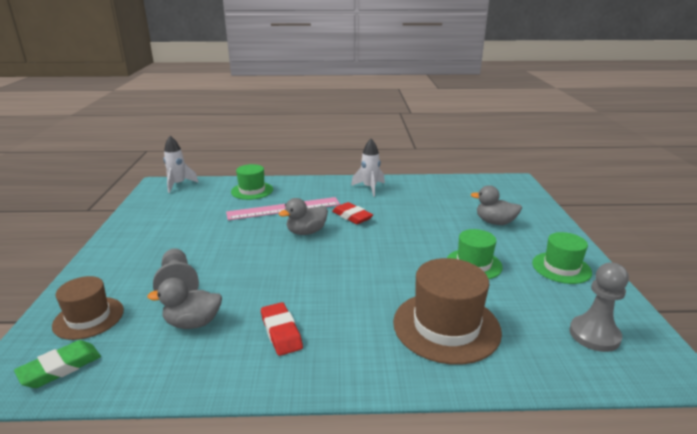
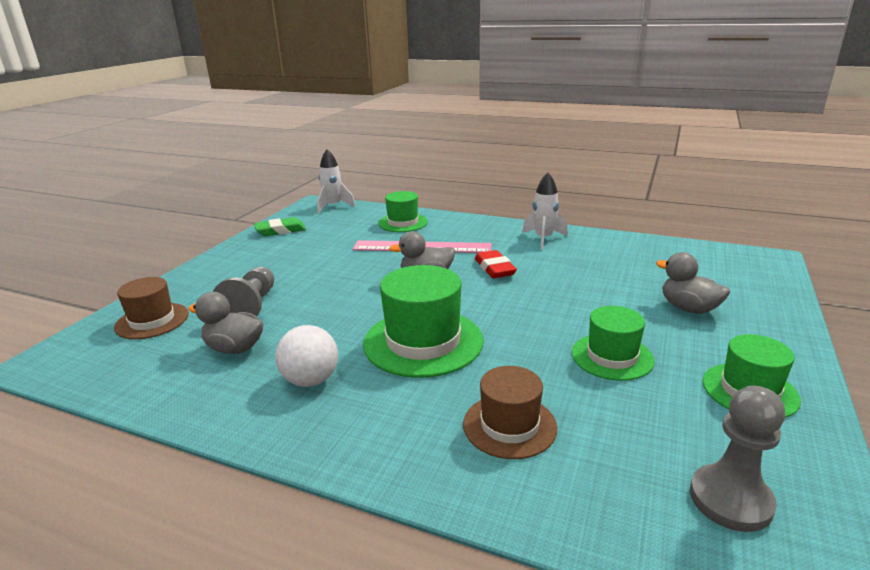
camera: 25 degrees right, 0 degrees up
green eraser [14,340,101,388] -> green eraser moved to [254,217,306,236]
red eraser [261,302,303,356] -> white ball [275,325,338,387]
brown hat [393,258,502,365] -> brown hat [463,366,557,459], size x0.63
none -> green hat [363,265,484,378]

